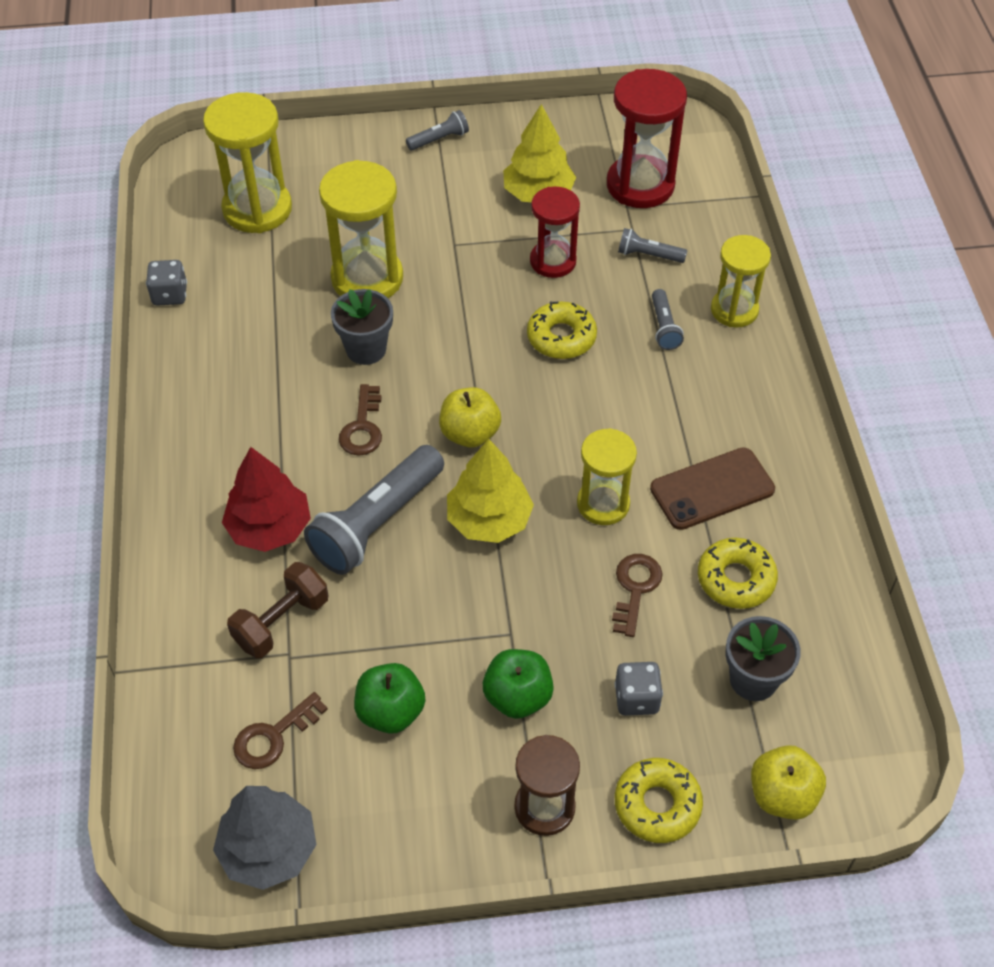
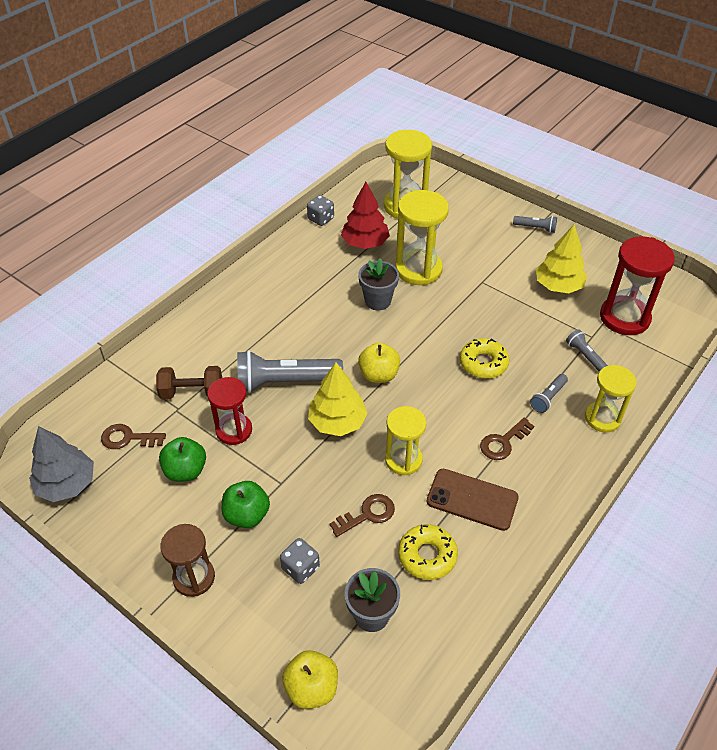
camera: 45 degrees right, 5 degrees down
red tree [222,447,311,552] -> red tree moved to [341,182,390,249]
brown key [339,384,382,456] -> brown key moved to [480,418,534,460]
red hourglass [530,186,580,278] -> red hourglass moved to [207,377,252,445]
yellow donut [615,758,703,843] -> none

